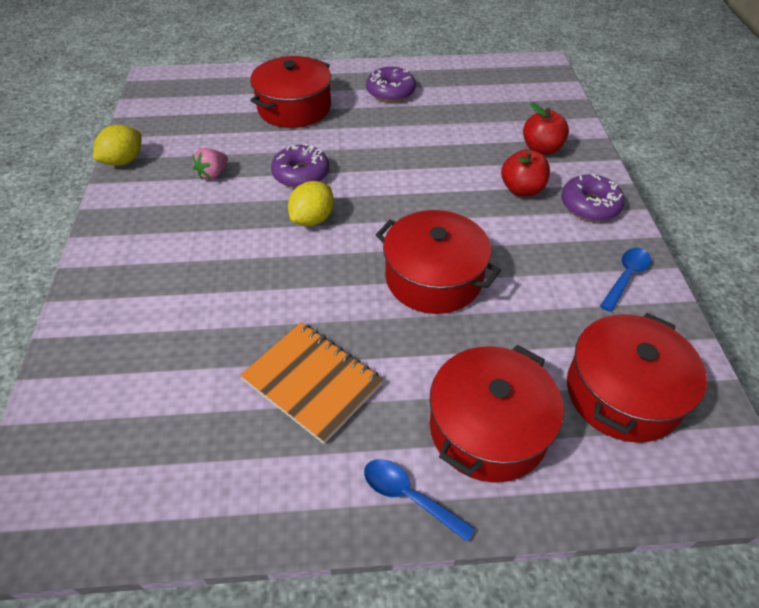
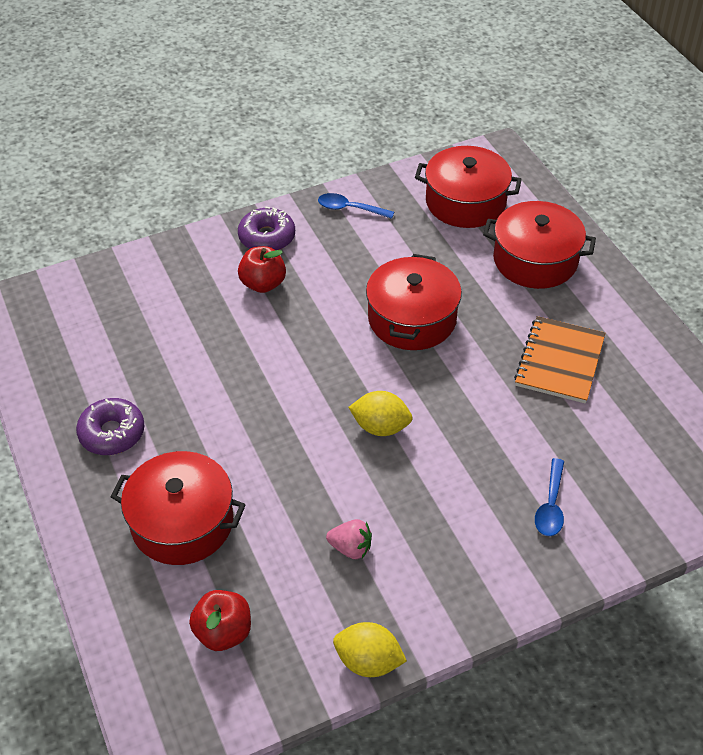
camera: 110 degrees left, 0 degrees up
purple donut [271,144,329,188] -> none
blue spoon [364,459,475,542] -> blue spoon moved to [535,458,564,536]
red apple [523,102,569,155] -> red apple moved to [189,590,251,651]

